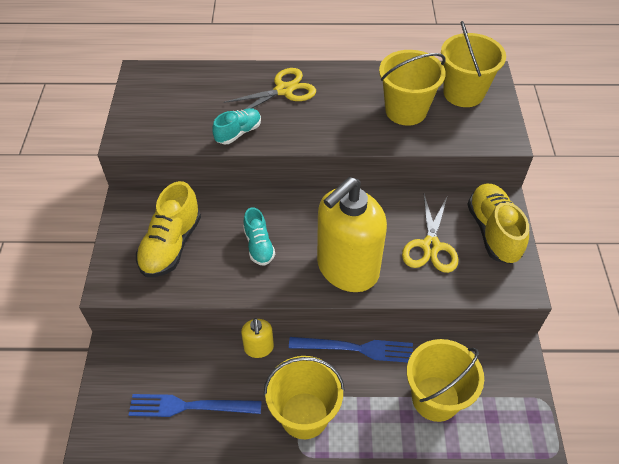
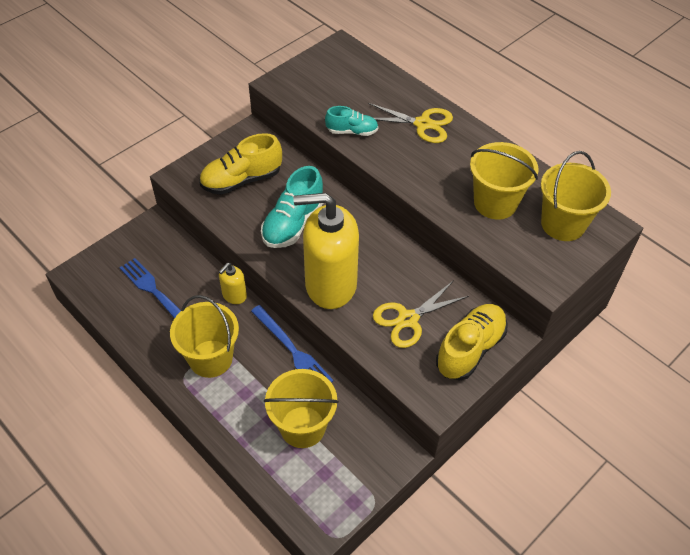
camera: 45 degrees right, 0 degrees up
turquoise shoe [243,207,275,266] -> turquoise shoe [261,166,323,248], size x1.66

